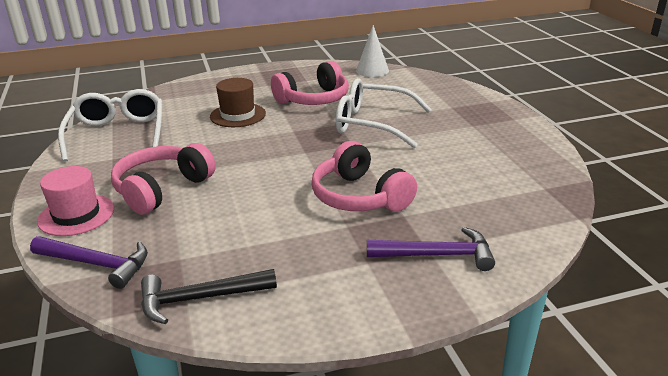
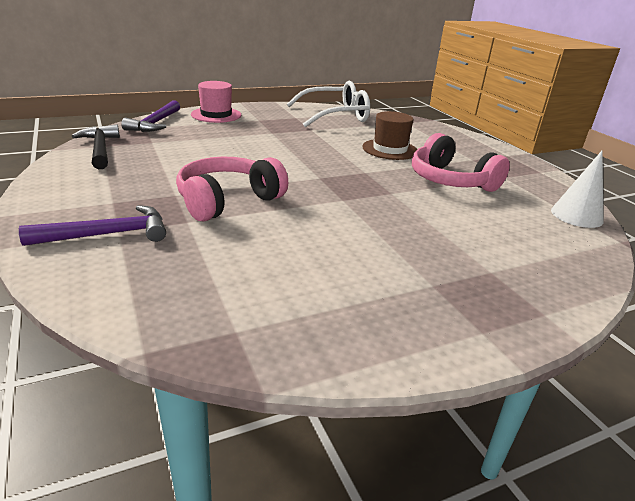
camera: 80 degrees right, 0 degrees up
pink headphones [111,143,216,215] -> none
white glasses [335,78,432,148] -> none
purple hammer [367,227,495,271] -> purple hammer turned 105 degrees counterclockwise [19,205,166,246]

